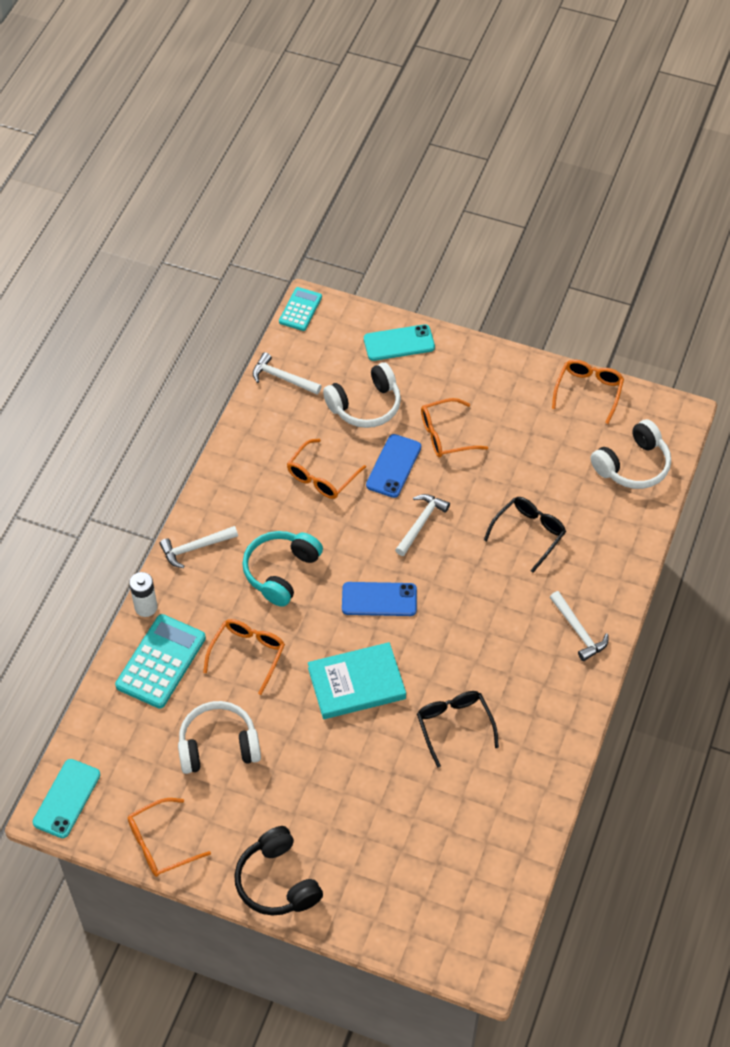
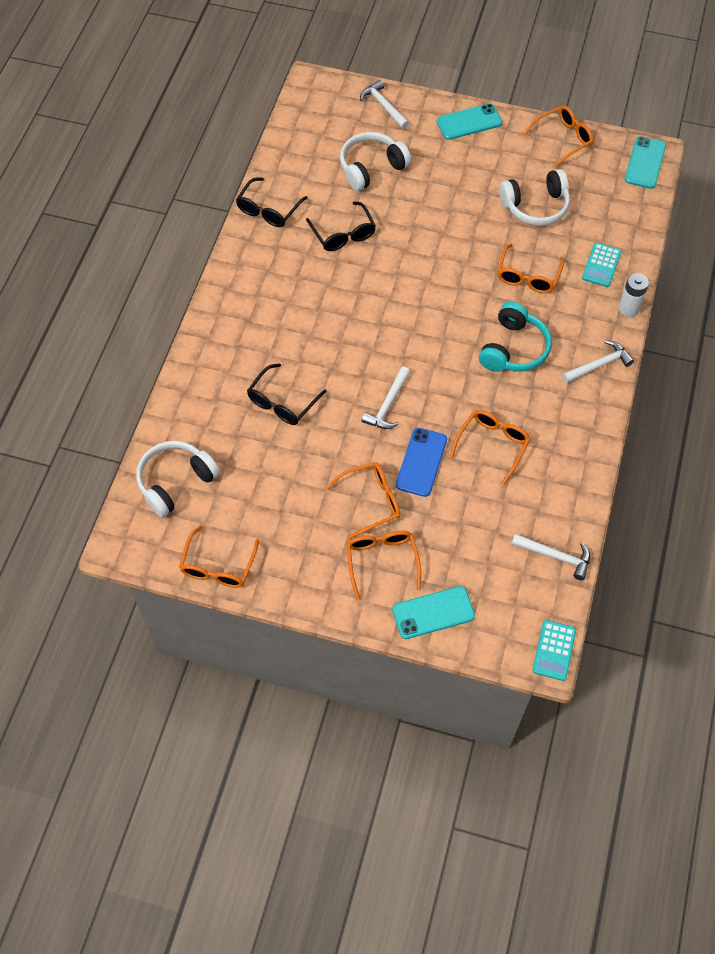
camera: 175 degrees right, 5 degrees up
turquoise calculator [115,614,206,709] -> turquoise calculator [582,242,622,287], size x0.60
black headphones [234,826,323,916] -> turquoise phone [437,104,502,140]
turquoise book [308,642,406,719] -> none
white headphones [323,362,401,428] -> white headphones moved to [340,132,411,191]
blue phone [342,582,417,616] -> none
white hammer [550,591,609,661] -> white hammer moved to [360,80,409,129]
none -> black glasses [236,177,308,227]
none -> orange glasses [346,531,421,599]

